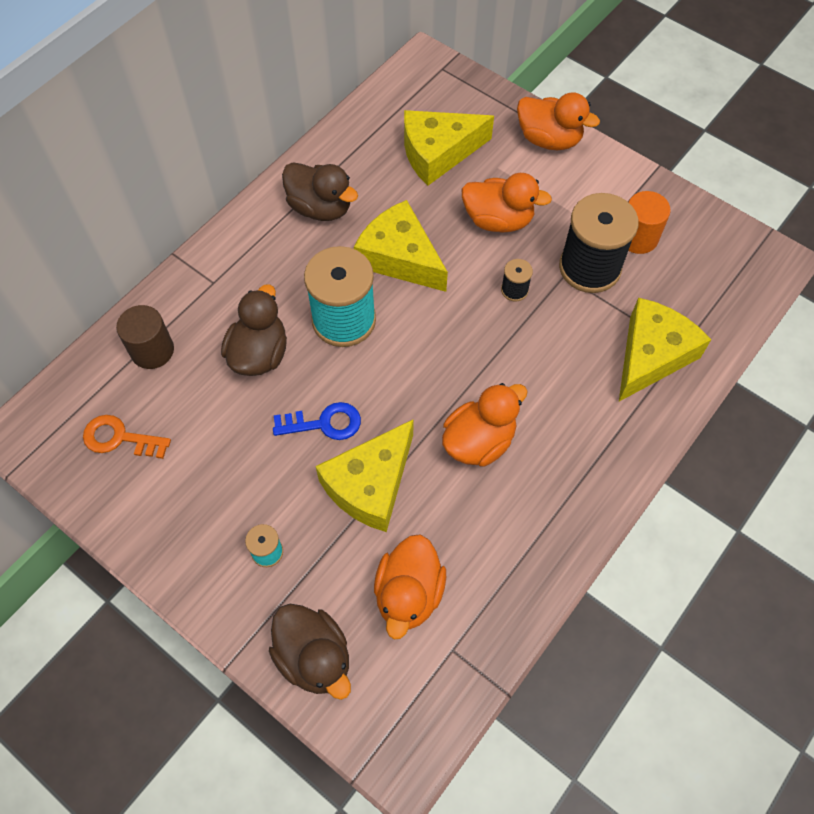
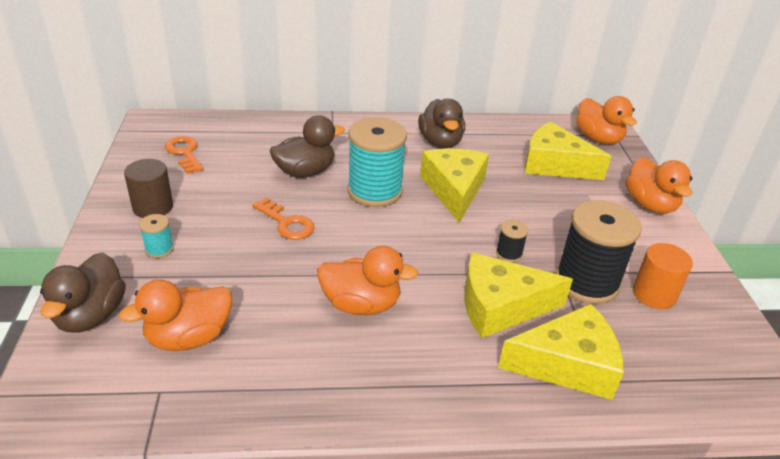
camera: 45 degrees right, 25 degrees down
brown cylinder [116,305,174,369] -> brown cylinder moved to [124,159,173,218]
blue key [273,402,361,440] -> orange key [252,197,315,240]
yellow cheese [316,419,414,532] -> yellow cheese moved to [464,253,573,338]
orange duck [462,173,552,233] -> orange duck moved to [576,96,637,144]

